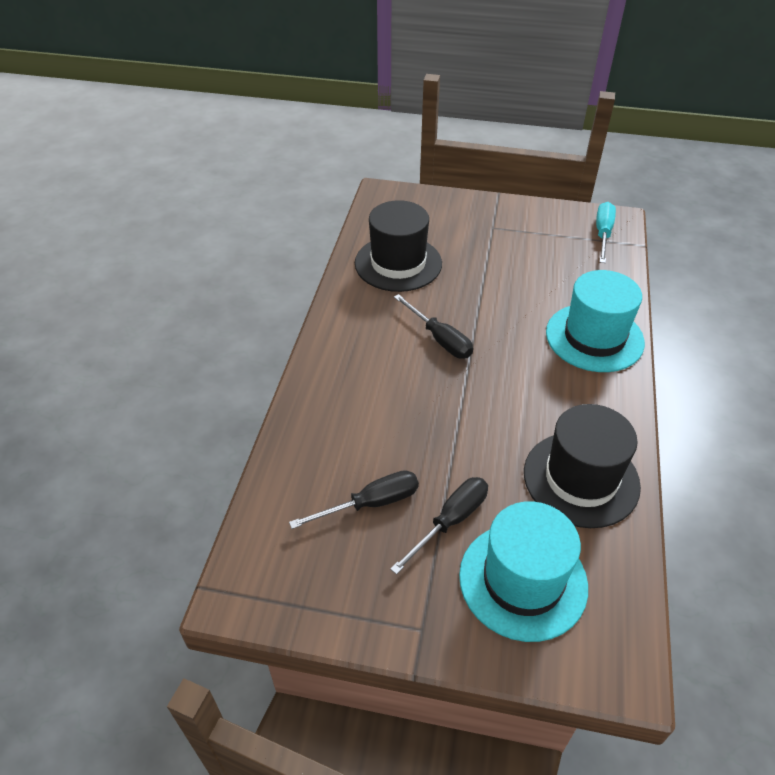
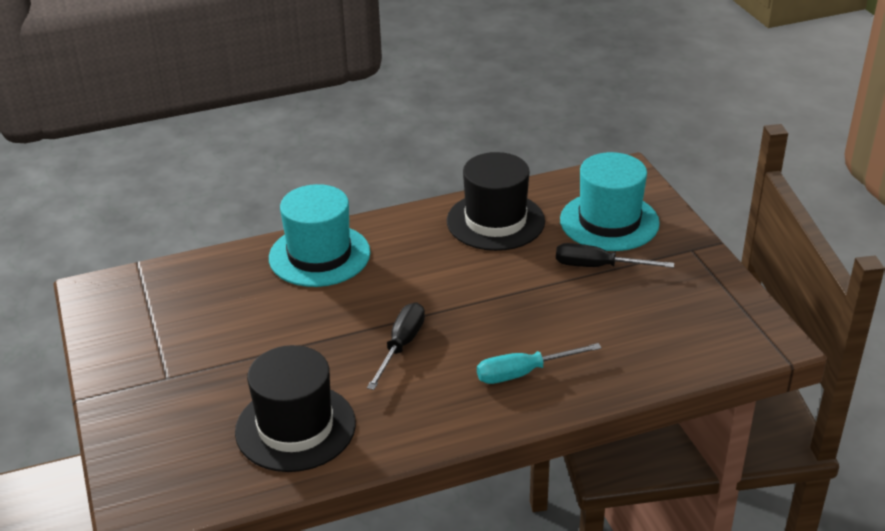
camera: 120 degrees left, 10 degrees down
black screwdriver [289,470,419,529] -> none
turquoise screwdriver [596,202,616,263] -> turquoise screwdriver moved to [477,343,602,384]

